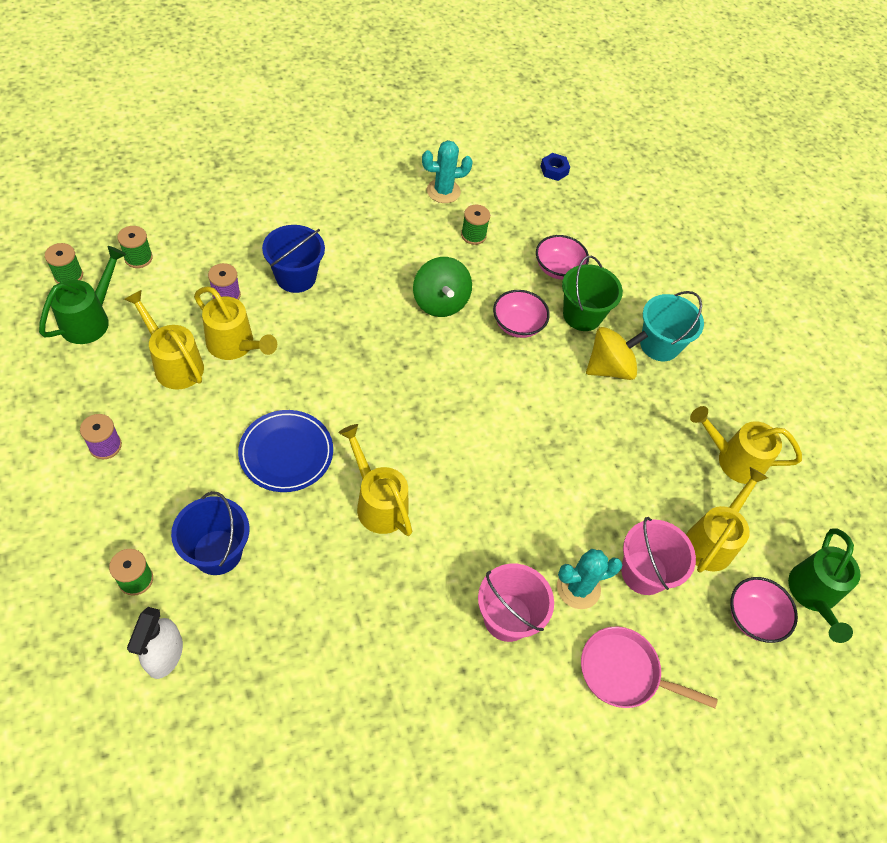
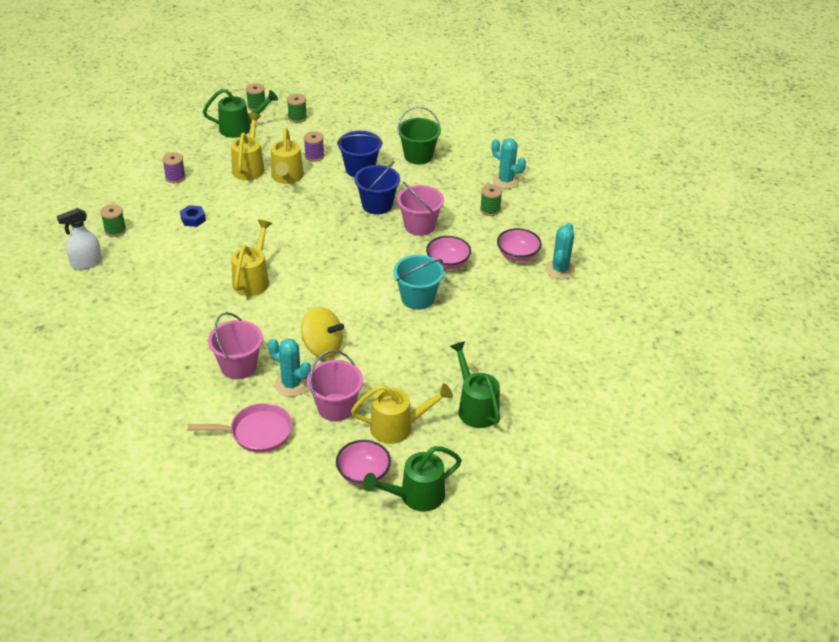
camera: 55 degrees right, 15 degrees down
blue bucket [171,491,250,575] -> blue bucket moved to [354,161,400,215]
blue plate [238,410,333,492] -> none
green spinning top [413,257,472,317] -> pink bucket [397,182,444,236]
blue nut [540,153,570,181] -> blue nut moved to [180,205,206,227]
green bucket [562,256,623,331] -> green bucket moved to [398,107,441,164]
pink pan [581,627,718,708] -> pink pan turned 105 degrees clockwise [187,403,292,452]
yellow spinning top [586,327,648,380] -> yellow spinning top moved to [301,307,344,358]
turquoise bucket [640,291,704,361] -> turquoise bucket moved to [394,255,444,310]
yellow watering can [690,406,802,484] -> green watering can [450,341,500,428]
none -> turquoise cactus [545,223,575,279]

